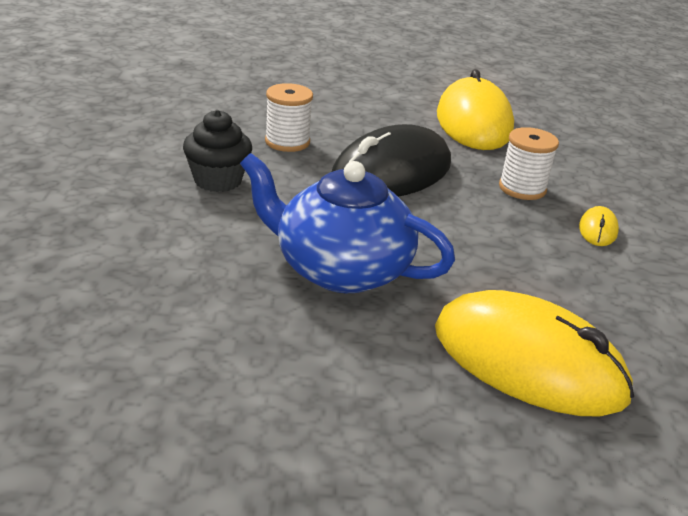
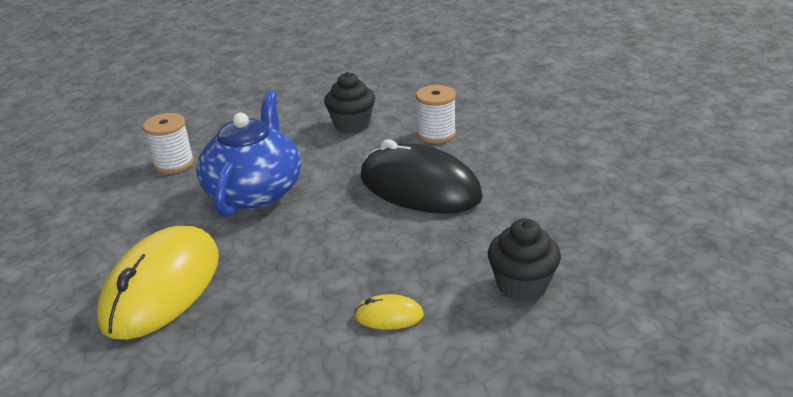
camera: 80 degrees right, 0 degrees up
yellow mouse [437,69,514,150] -> none
white spool [499,127,559,200] -> white spool moved to [143,113,194,174]
none -> black cupcake [488,219,561,301]

